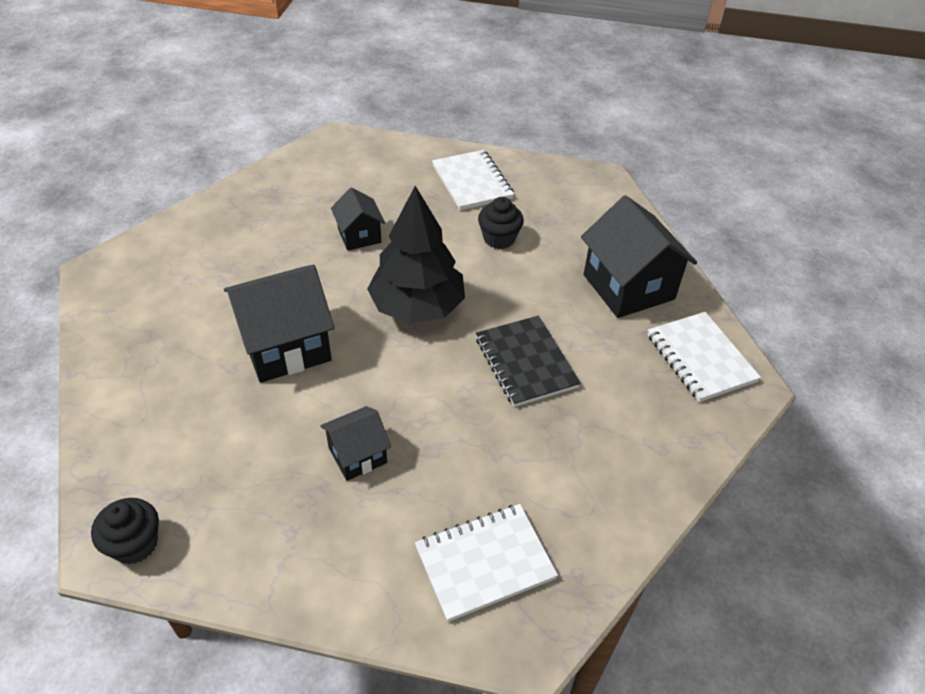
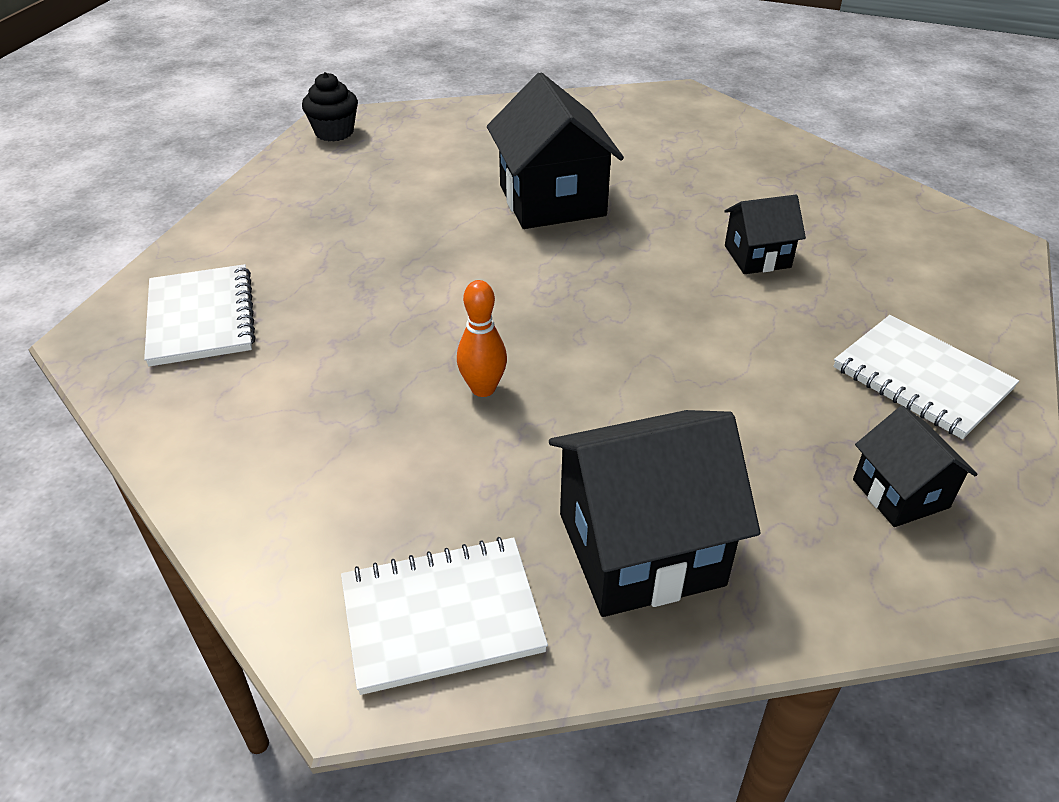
camera: 100 degrees right, 5 degrees down
black house [320,406,391,481] -> black house moved to [853,406,978,527]
black tree [367,186,465,324] -> none
white notebook [432,150,514,211] -> white notebook turned 60 degrees clockwise [833,315,1019,439]
black notebook [476,316,581,407] -> orange bowling pin [457,280,507,397]
black cupcake [478,197,524,249] -> none

